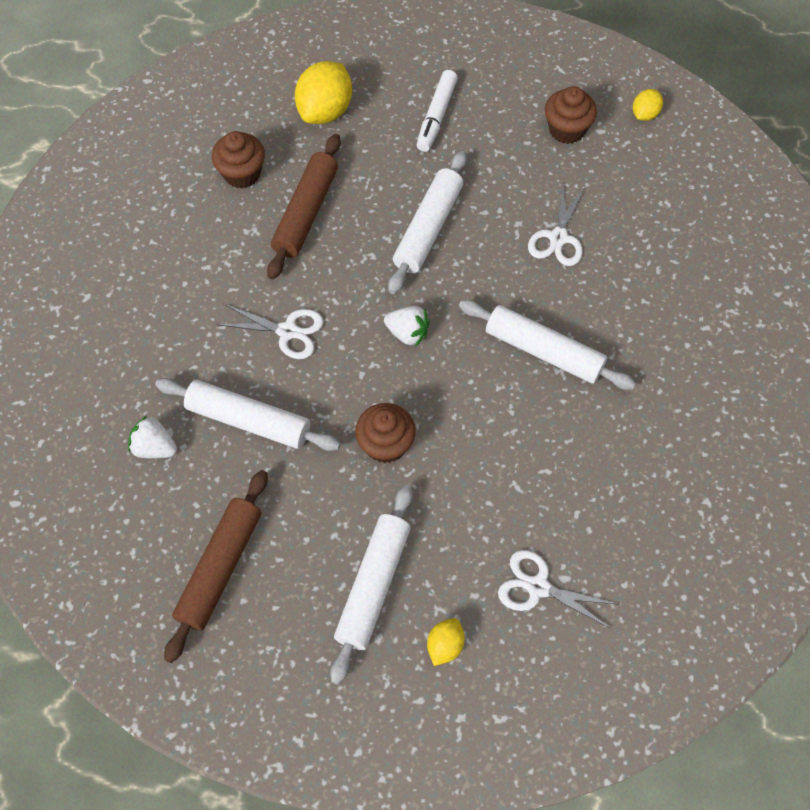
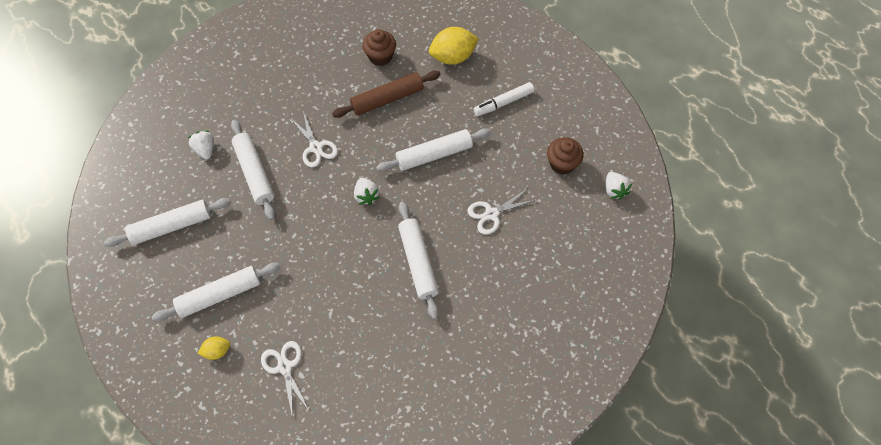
camera: 45 degrees right, 0 degrees up
brown rolling pin [164,470,268,663] -> white rolling pin [104,198,231,247]
brown cupcake [355,403,416,463] -> none
yellow lemon [633,89,663,121] -> white strawberry [606,172,632,200]

